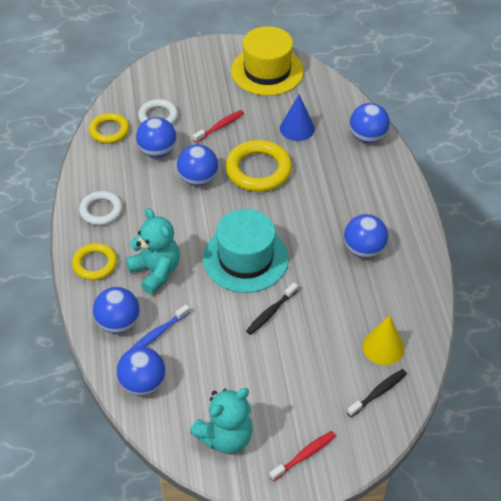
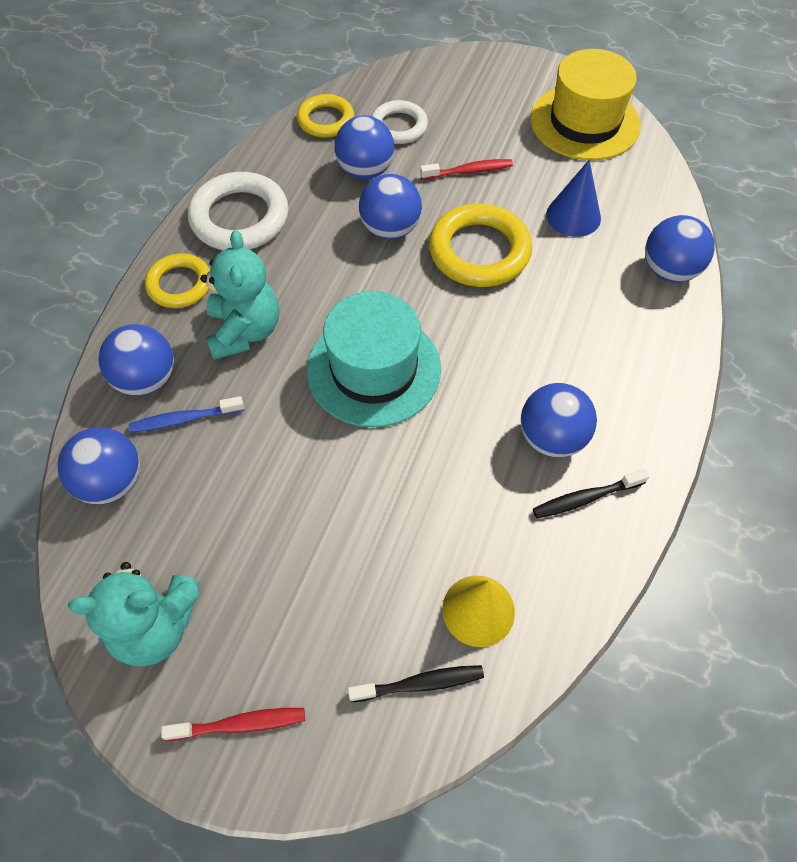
camera: 30 degrees right, 10 degrees up
white ring [79,191,123,225] -> white ring [188,172,288,250], size x1.59
black toothbrush [246,282,298,335] -> black toothbrush moved to [533,469,649,519]

